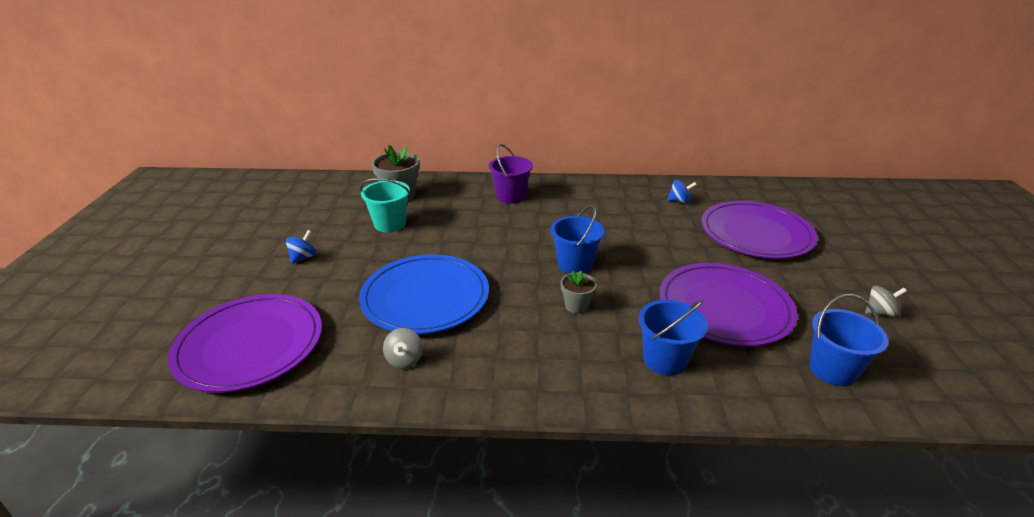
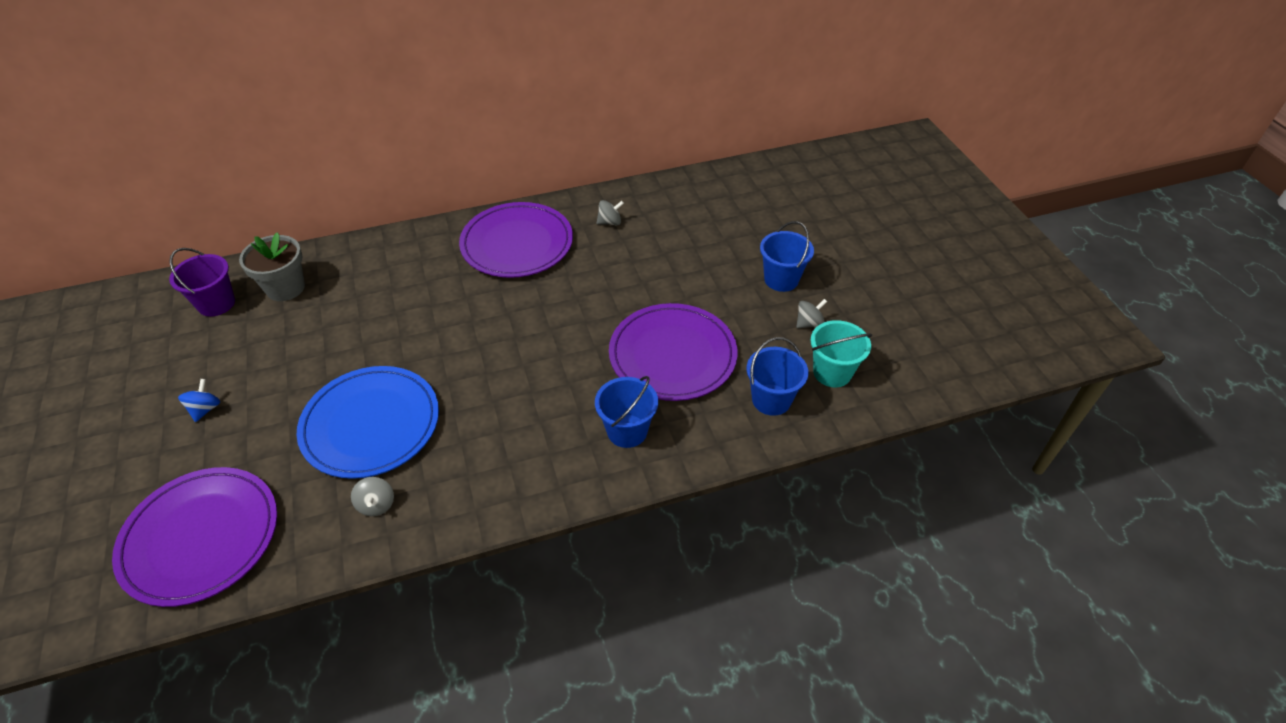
camera: 20 degrees left, 15 degrees up
turquoise bucket [360,178,410,232] -> turquoise bucket moved to [811,320,872,387]
purple bucket [489,144,533,204] -> purple bucket moved to [169,248,235,317]
blue bucket [550,205,605,274] -> blue bucket moved to [760,221,814,292]
grey flower pot [561,271,597,314] -> none
blue spinning top [667,180,697,204] -> grey spinning top [597,200,624,225]
purple plate [701,201,817,259] -> purple plate moved to [459,202,573,278]

